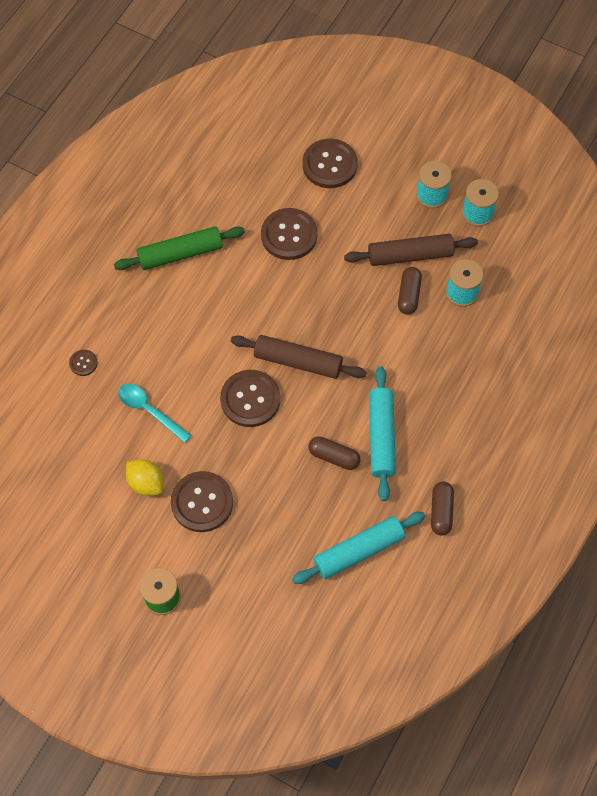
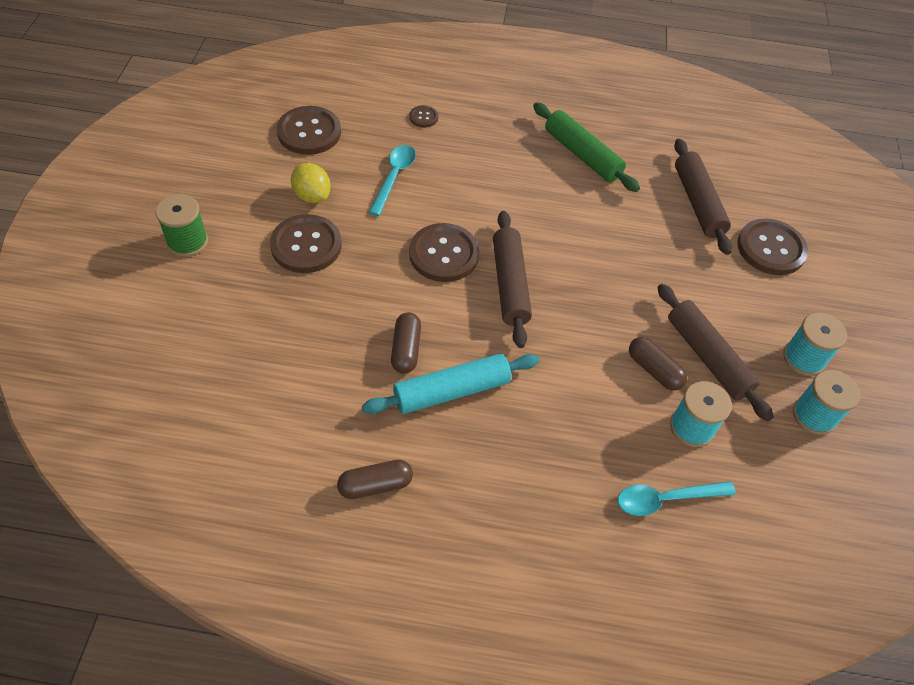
camera: 65 degrees right, 10 degrees down
yellow lemon [126,459,164,496] -> yellow lemon turned 60 degrees counterclockwise [291,163,331,203]
brown button [261,208,318,260] -> brown button moved to [276,106,341,155]
turquoise rolling pin [292,512,425,584] -> none
brown capsule [398,267,422,315] -> brown capsule turned 60 degrees clockwise [629,337,687,390]
none -> turquoise spoon [618,481,736,516]
none -> brown rolling pin [674,139,732,255]

